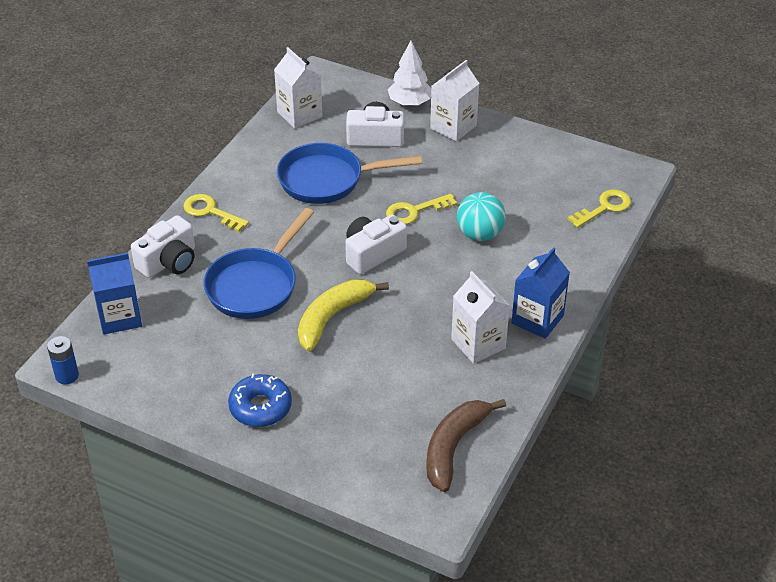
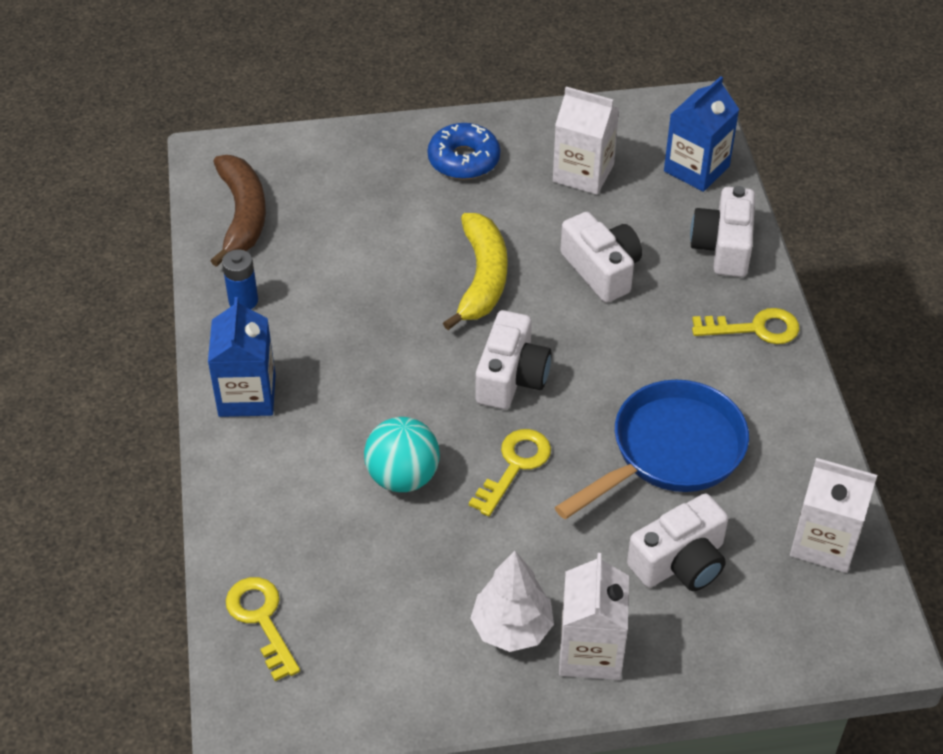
camera: 145 degrees right, 5 degrees up
blue battery [47,336,79,384] -> blue battery moved to [222,249,258,309]
blue pan [203,208,314,319] -> white camera [560,212,642,303]
white tree [388,41,431,106] -> white tree moved to [470,551,554,652]
white carton [451,271,510,364] -> white carton moved to [553,87,619,195]
yellow key [568,190,631,228] -> yellow key turned 135 degrees clockwise [226,577,300,681]

